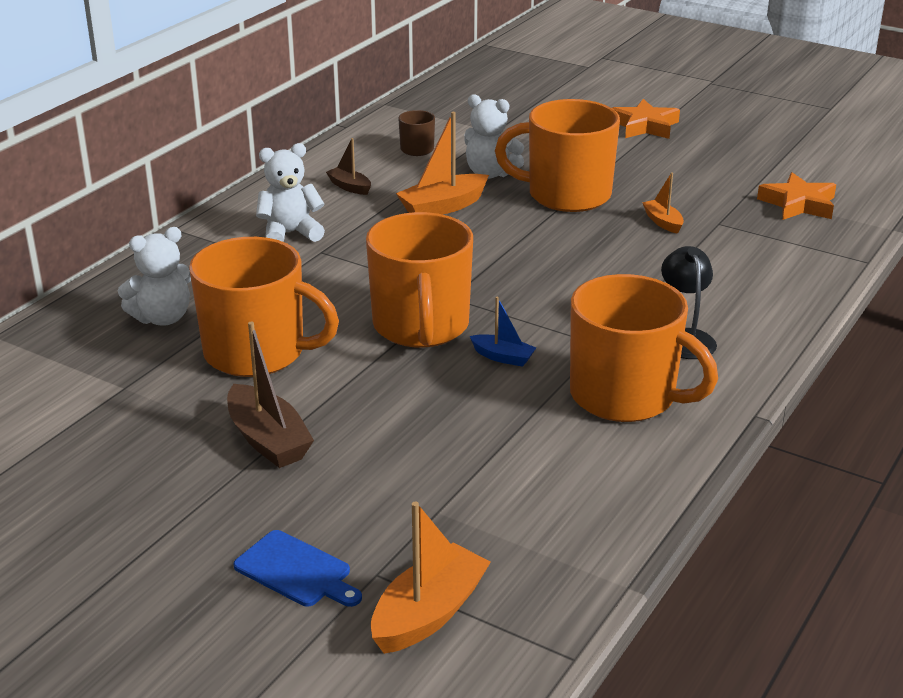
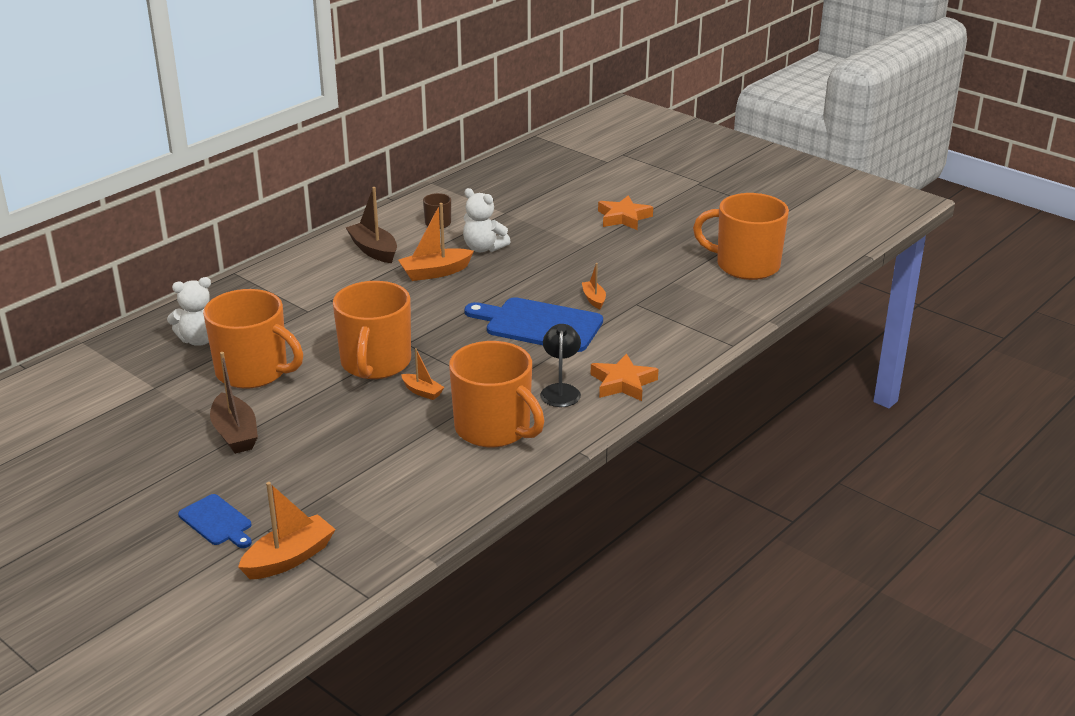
camera: 10 degrees right, 0 degrees up
white teddy bear [256,143,325,242] -> none
brown boat [326,138,371,195] -> brown boat [345,187,397,263], size x1.75
blue boat [470,297,536,367] -> orange boat [401,348,444,400]
orange mug [495,99,620,212] -> orange mug moved to [693,193,789,280]
orange star [757,172,836,220] -> orange star moved to [591,353,658,401]
none -> blue cutting board [464,297,603,352]

